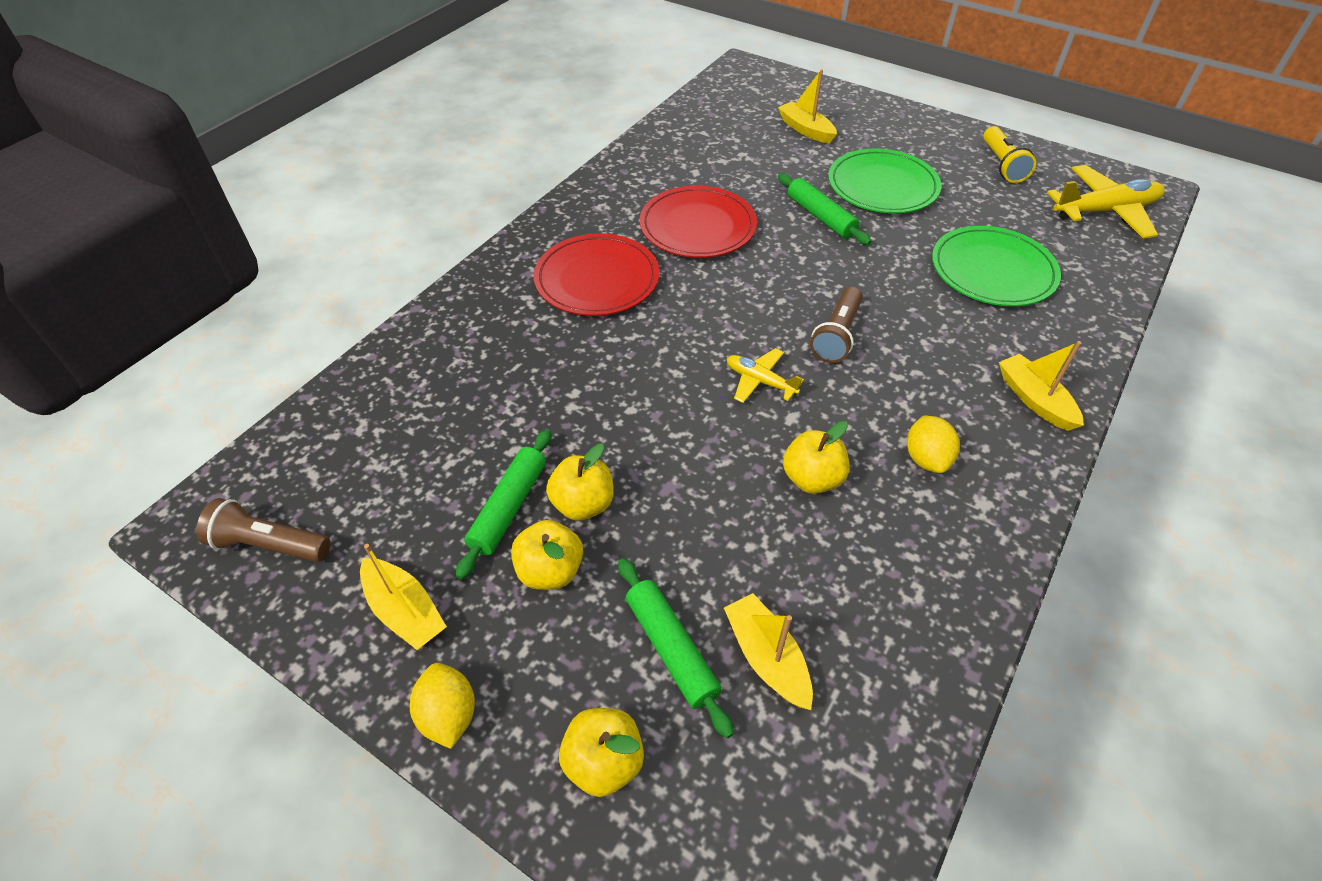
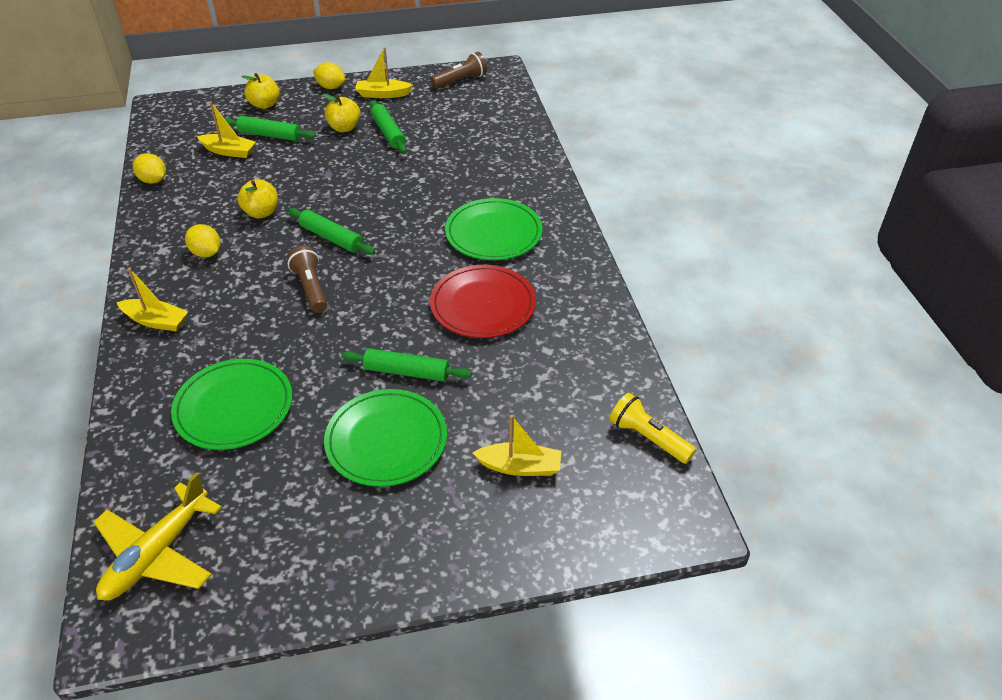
camera: 135 degrees right, 5 degrees down
red plate [534,233,659,316] -> green plate [445,198,542,260]
yellow apple [546,444,614,521] -> none
yellow plane [727,348,804,403] -> green rolling pin [288,208,375,255]
yellow flashlight [983,126,1036,183] -> yellow flashlight moved to [609,393,696,464]
none -> yellow lemon [133,153,166,184]

